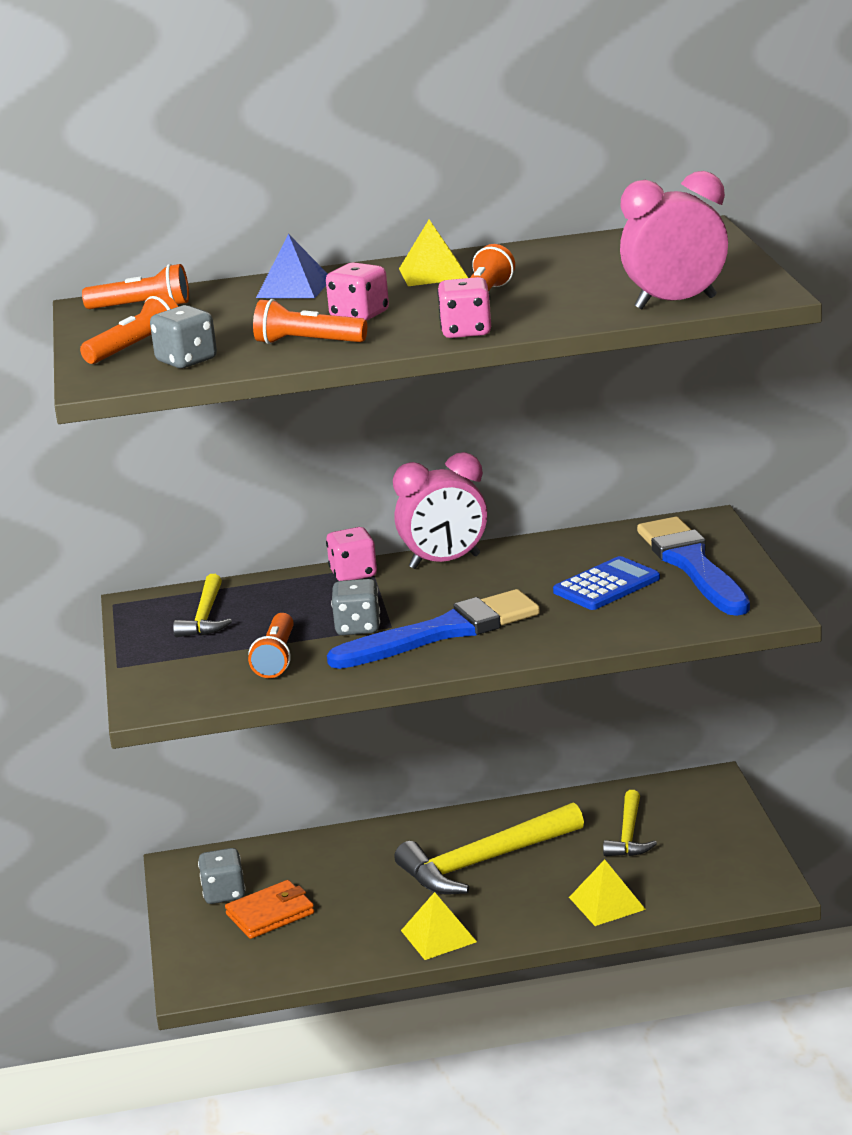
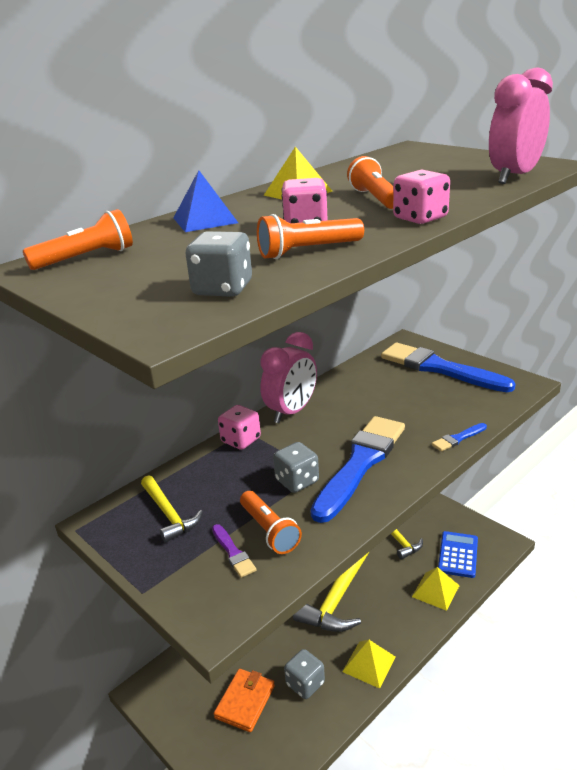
camera: 35 degrees left, 5 degrees up
orange flashlight [80,293,178,364] -> none
grey dice [198,848,246,904] -> grey dice moved to [284,649,325,699]
blue calculator [553,556,660,610] -> blue calculator moved to [438,531,478,578]
none -> purple brush [212,524,256,578]
none -> blue brush [432,423,487,451]

